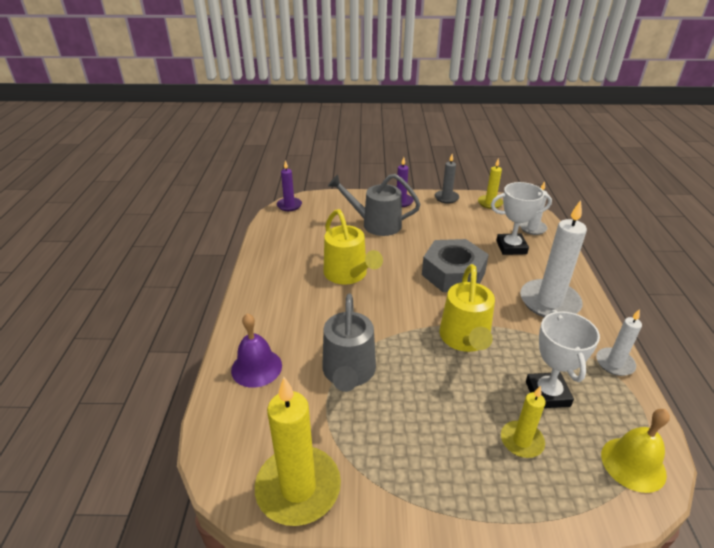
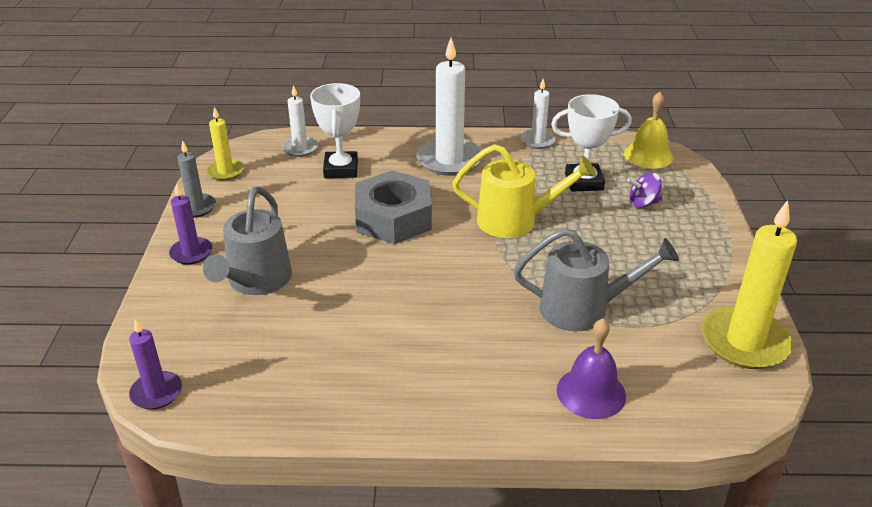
camera: 90 degrees left, 0 degrees up
yellow watering can [323,209,383,285] -> none
yellow candle [501,386,546,458] -> purple spinning top [627,172,662,208]

